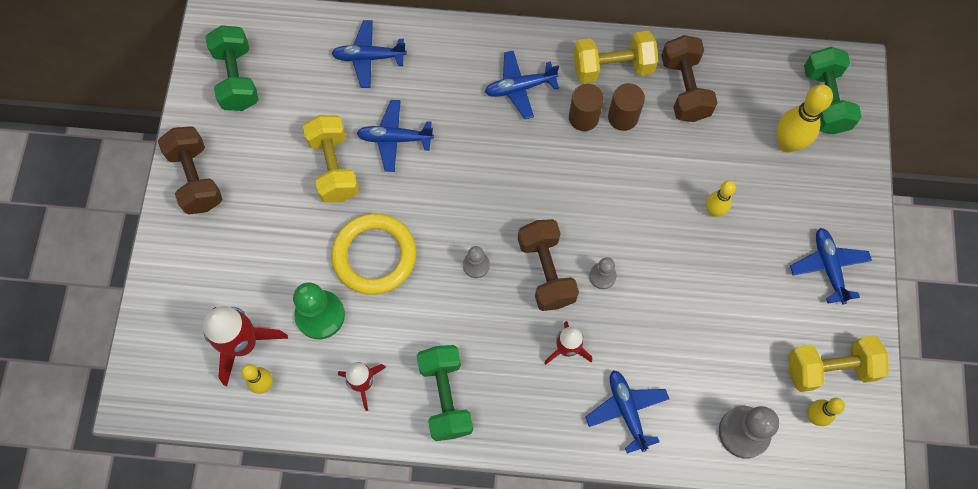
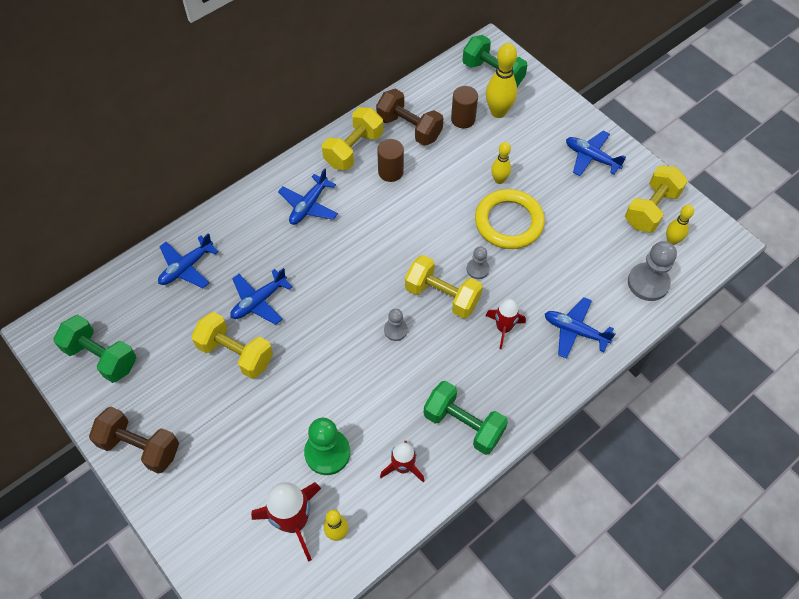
camera: 45 degrees left, 10 degrees down
yellow ring [331,213,417,295] -> yellow ring moved to [475,189,545,249]
brown dumbbell [518,219,579,311] -> yellow dumbbell [405,255,483,319]
brown cylinder [569,84,604,131] -> brown cylinder moved to [451,86,478,128]

